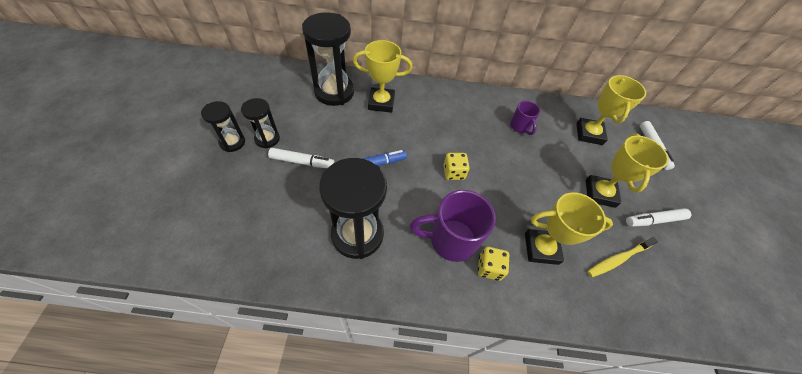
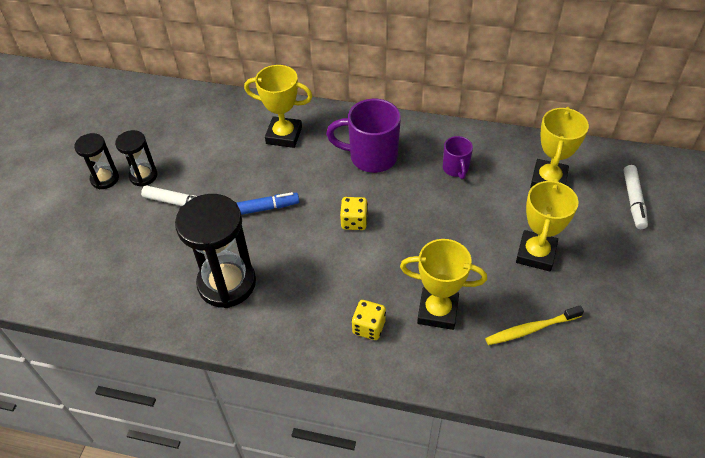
camera: 15 degrees right, 5 degrees down
black hourglass [302,12,354,106] -> none
purple mug [410,190,496,262] -> purple mug moved to [326,99,401,173]
white marker [626,208,691,227] -> none

